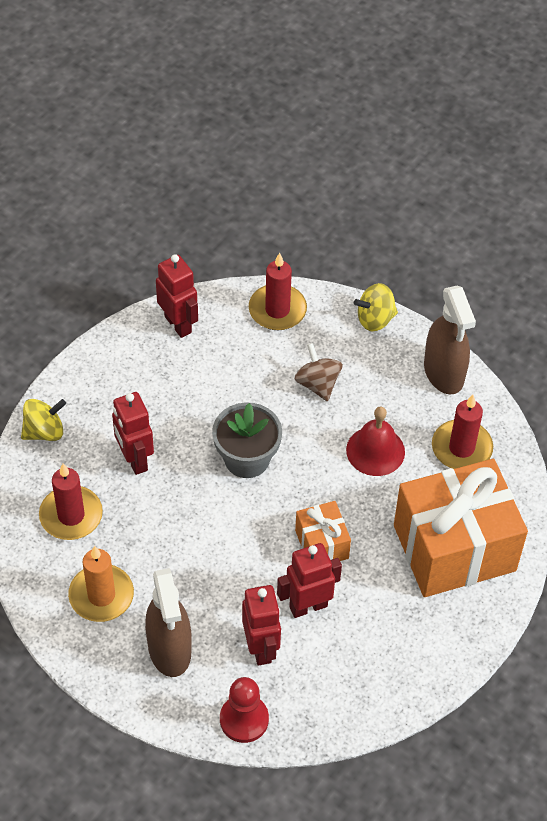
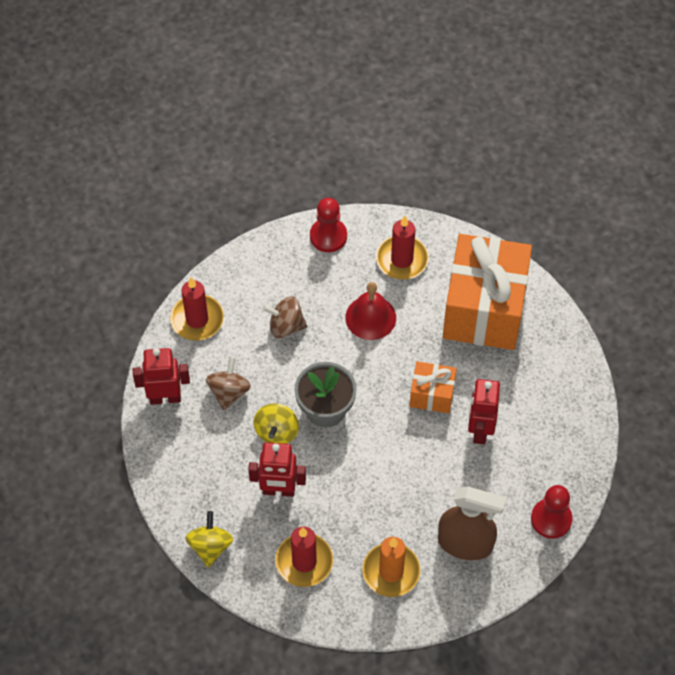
camera: 60 degrees left, 5 degrees up
red robot [242,585,281,666] -> none
yellow spinning top [354,283,398,332] -> yellow spinning top moved to [254,403,299,444]
brown spray bottle [424,286,476,394] -> red pawn [310,198,347,252]
none -> brown spinning top [206,357,251,411]

